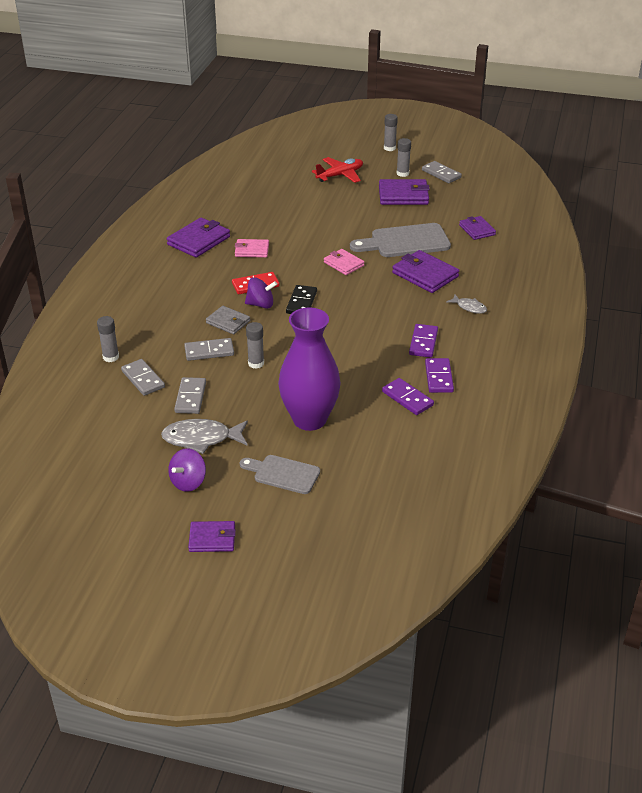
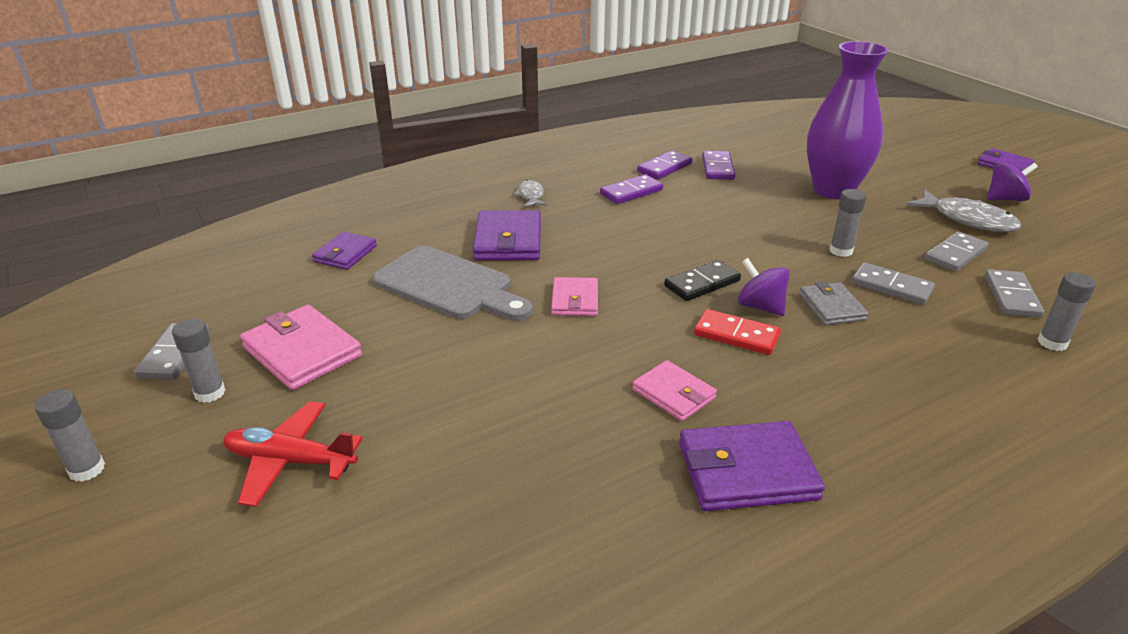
camera: 135 degrees left, 5 degrees down
grey cutting board [240,455,320,494] -> none
purple wallet [379,179,430,205] -> pink wallet [240,305,362,390]

